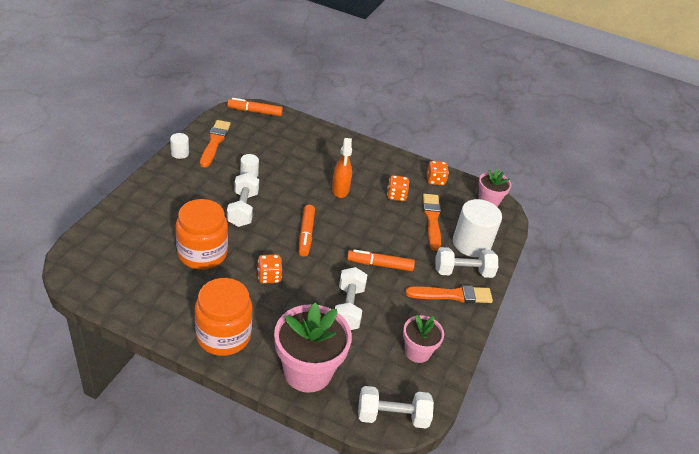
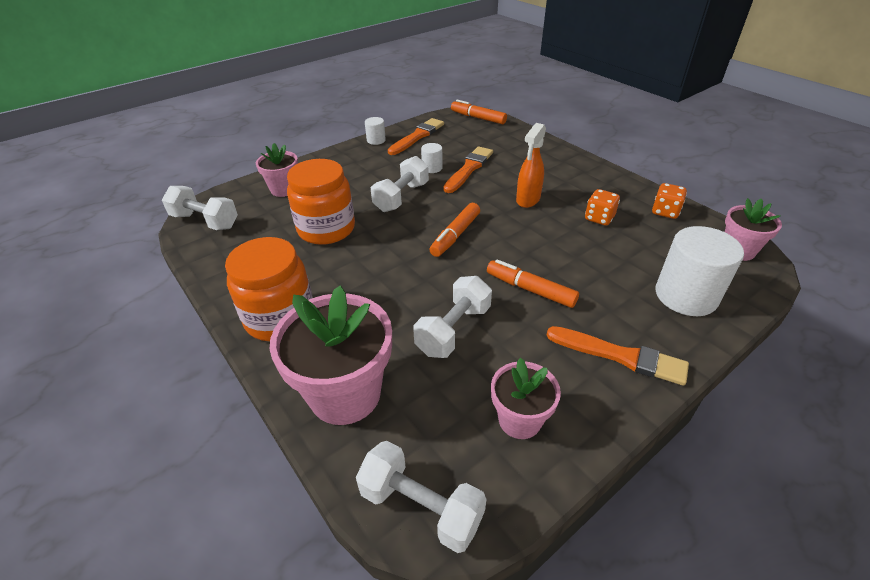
camera: 35 degrees right, 0 degrees up
orange dice [257,254,282,284] -> none
orange brush [423,194,441,251] -> orange brush moved to [443,147,493,193]
white dumbbell [436,247,498,278] -> white dumbbell moved to [162,186,238,230]
none -> pink flower pot [256,143,298,197]

